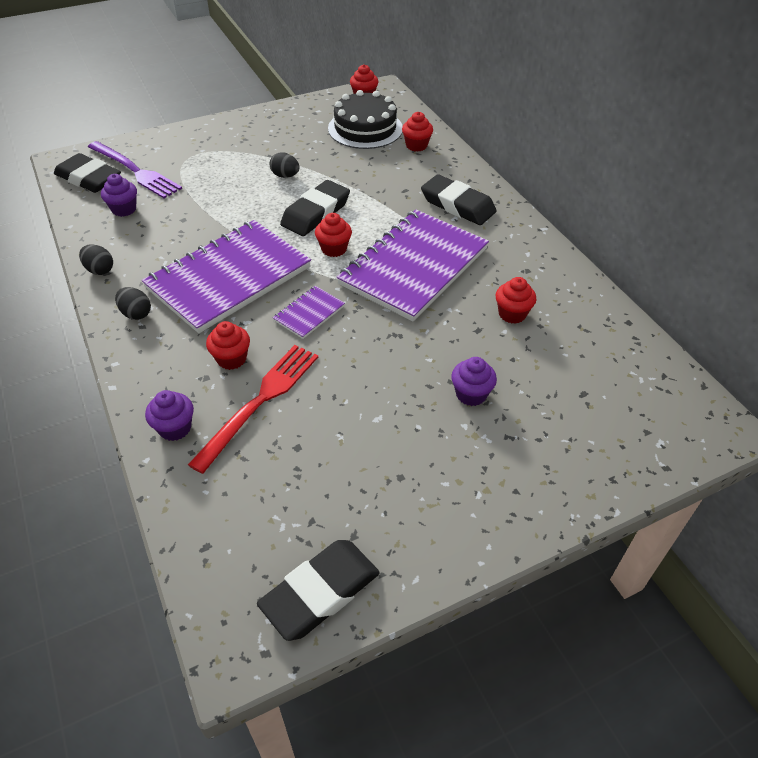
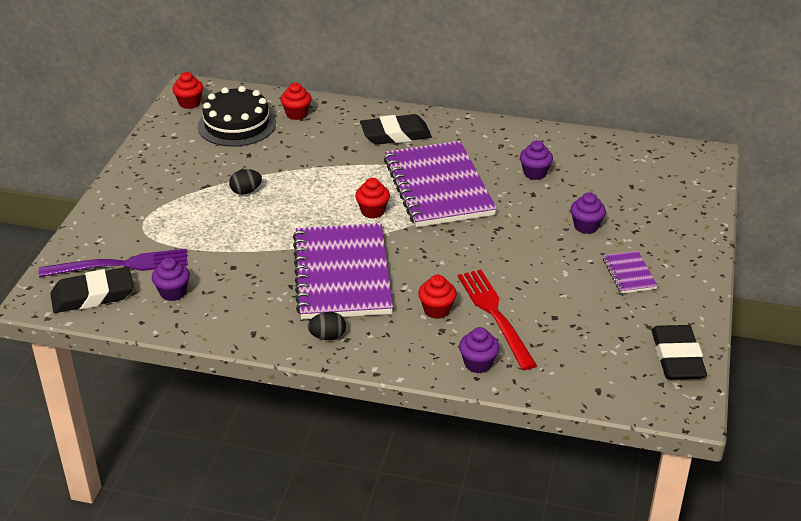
camera: 50 degrees left, 10 degrees down
black egg [79,244,113,275] -> none
purple notebook [273,286,345,339] -> purple notebook moved to [603,251,658,293]
black eraser [280,180,350,236] -> none
red cupcake [496,277,536,324] -> purple cupcake [520,140,553,180]

